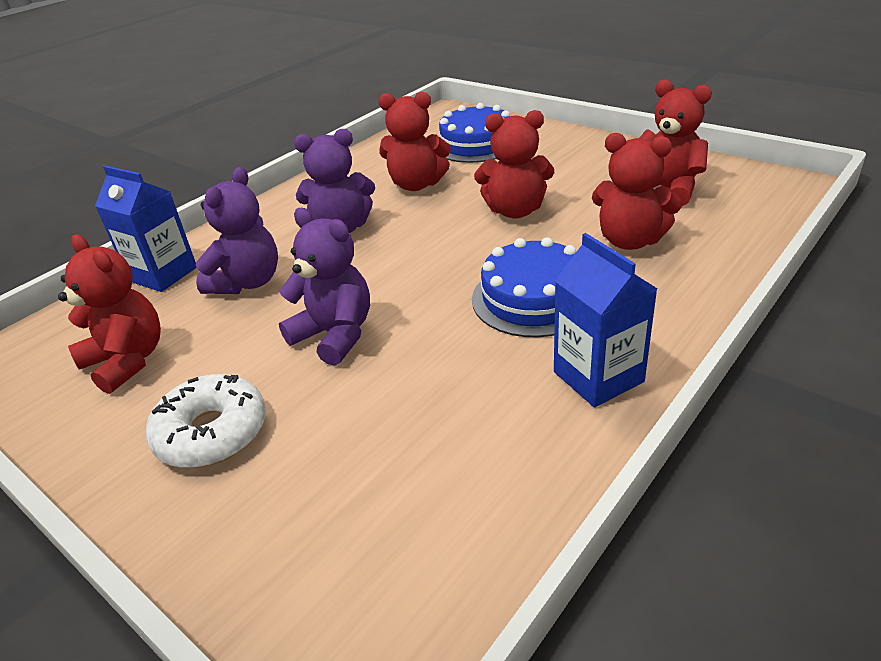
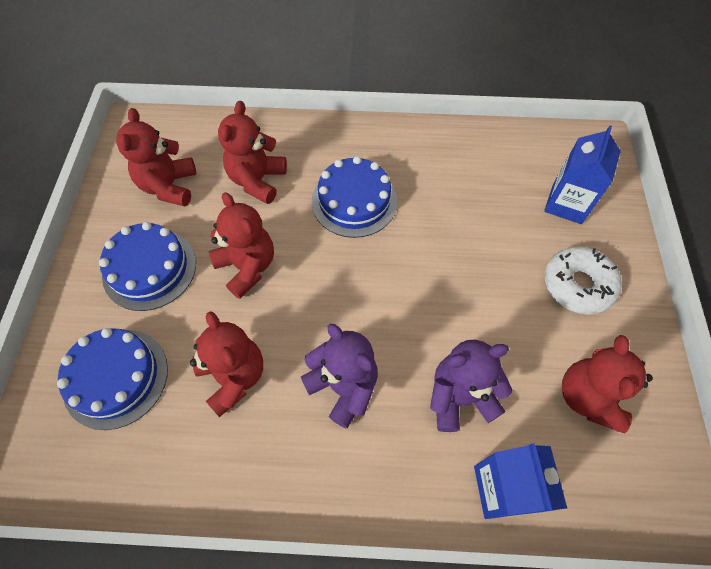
camera: 130 degrees left, 25 degrees up
purple teddy bear [279,208,370,366] -> none
blue carton [554,233,658,407] -> blue carton moved to [544,126,621,224]
red teddy bear [592,133,682,250] -> red teddy bear turned 150 degrees counterclockwise [218,101,287,204]
none -> blue cake [99,222,196,311]

